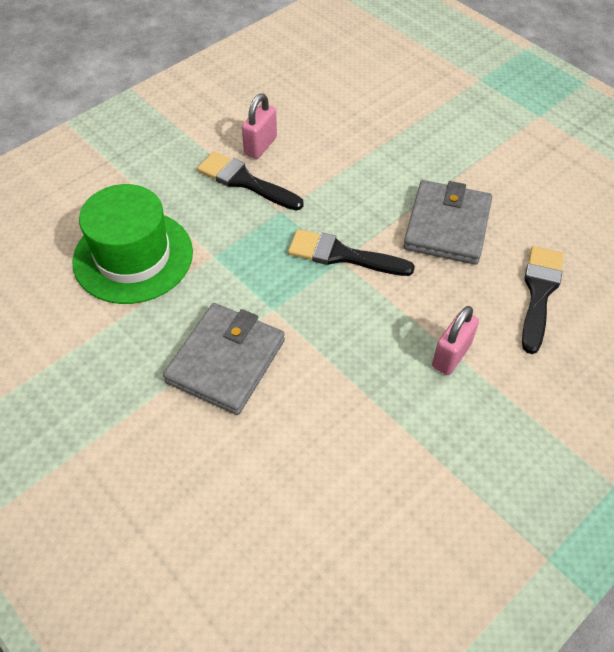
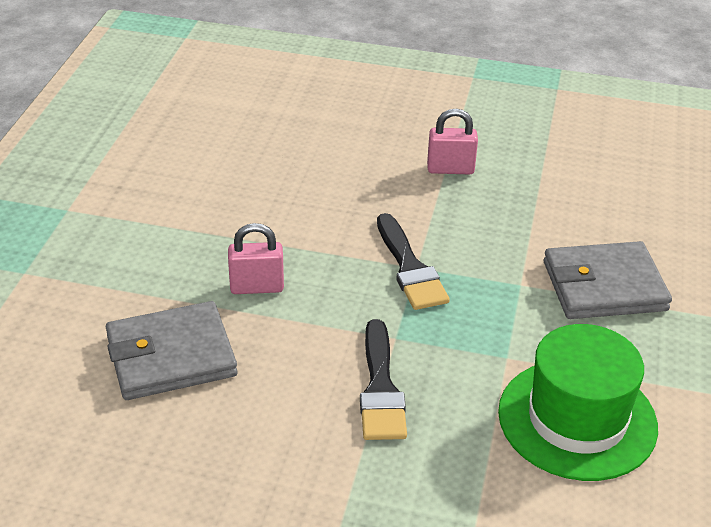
camera: 125 degrees left, 15 degrees down
pink padlock [242,93,277,159] -> pink padlock moved to [228,223,284,294]
grey wallet [403,180,492,265] -> grey wallet moved to [106,301,238,400]
black brush [522,246,564,354] -> none

